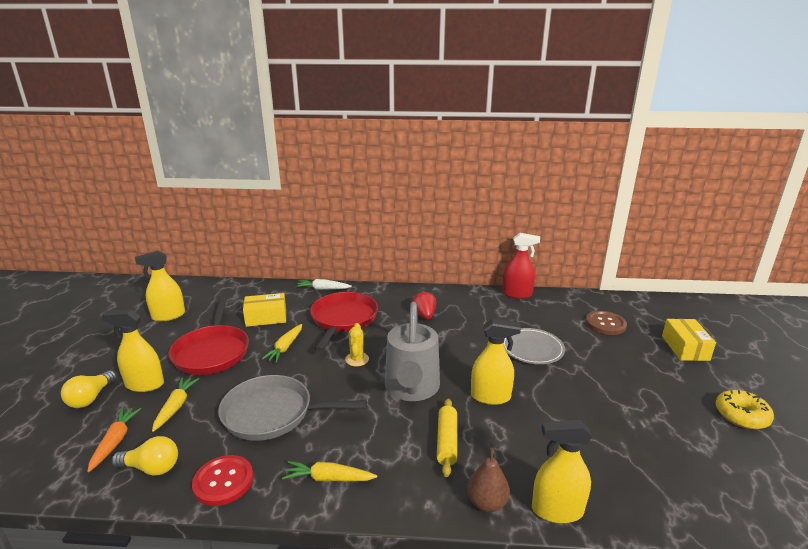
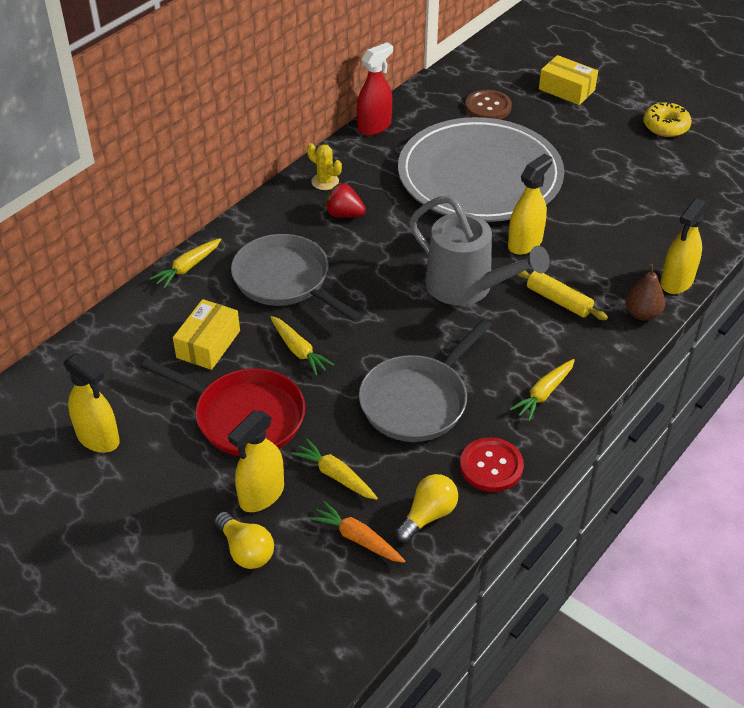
camera: 55 degrees left, 20 degrees up
yellow spray bottle [135,251,185,322] -> yellow spray bottle turned 60 degrees counterclockwise [64,353,120,453]
white carrot [295,279,352,290] -> yellow carrot [150,238,221,289]
red pan [310,292,378,351] -> grey pan [231,234,362,322]
yellow cactus [345,323,369,367] -> yellow cactus moved to [307,143,342,190]
grey plate [504,328,565,364] -> grey plate [398,117,564,222], size x2.22

